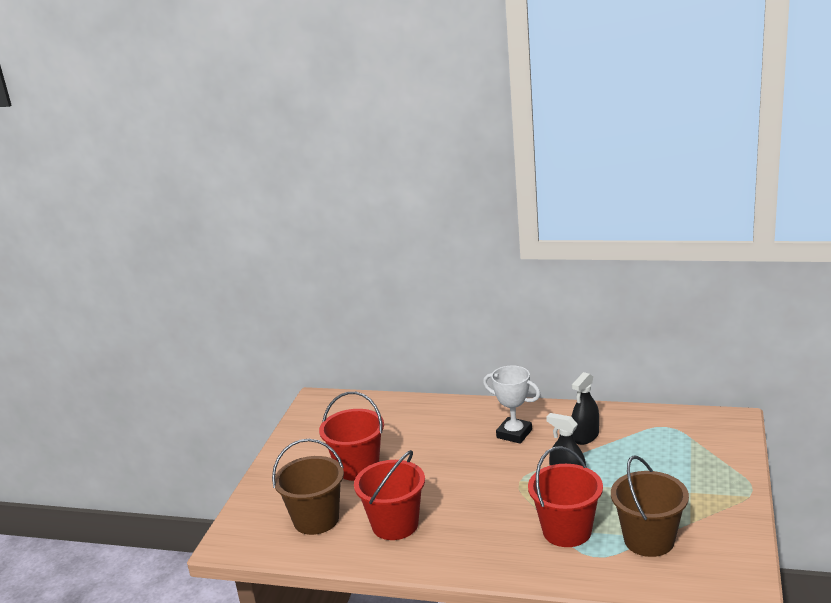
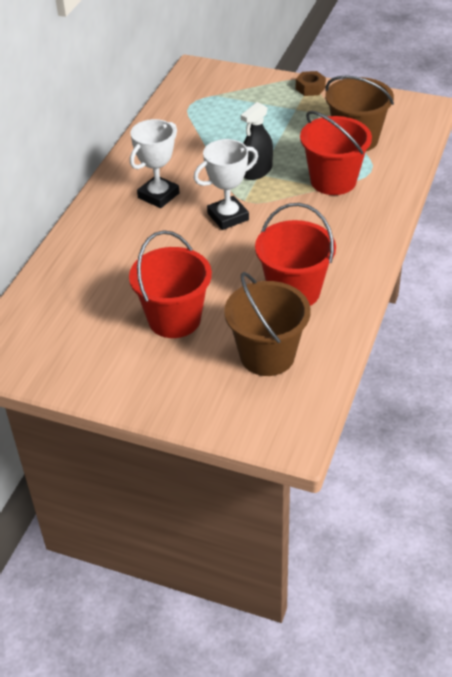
camera: 85 degrees left, 20 degrees up
black spray bottle [572,372,599,445] -> none
none -> white trophy [193,139,258,230]
none -> brown nut [296,71,326,96]

